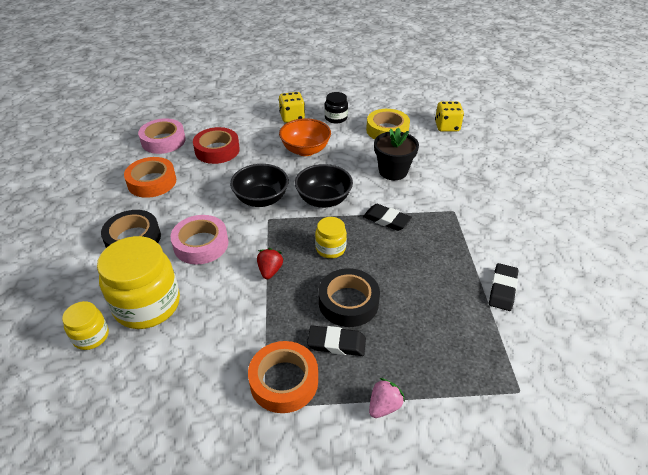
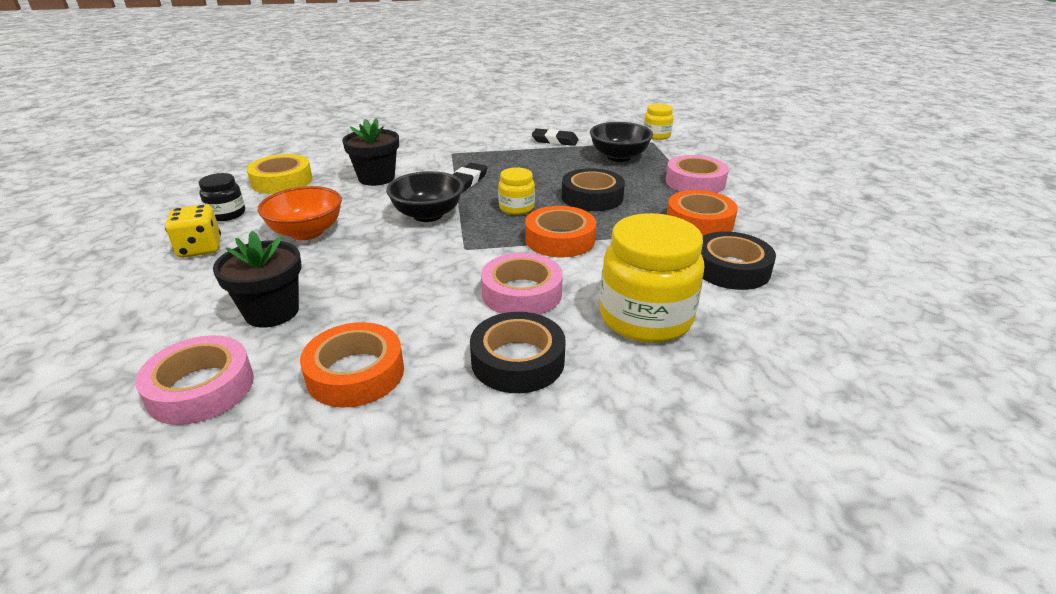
camera: 95 degrees left, 10 degrees down
yellow jar [62,301,109,350] -> yellow jar moved to [644,104,673,140]
red tape [193,127,240,164] -> black flower pot [213,231,302,328]
black bowl [230,164,289,207] -> black bowl moved to [590,122,653,162]
red strawberry [257,248,284,279] -> orange tape [525,206,596,257]
black eraser [307,325,366,356] -> none
pink strawberry [369,378,405,418] -> pink tape [666,155,729,193]
yellow dice [435,101,464,132] -> none
none -> black tape [701,231,776,290]

